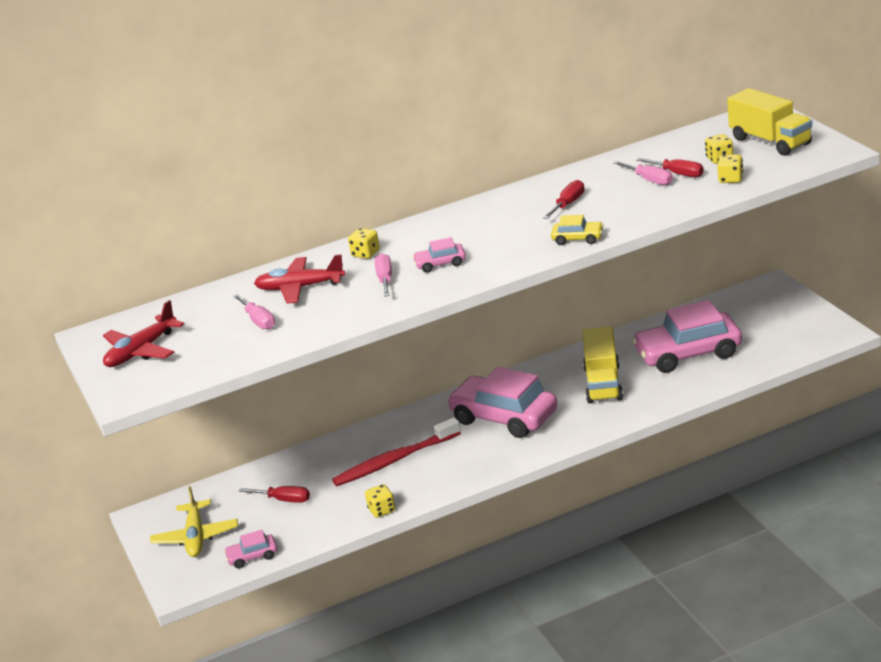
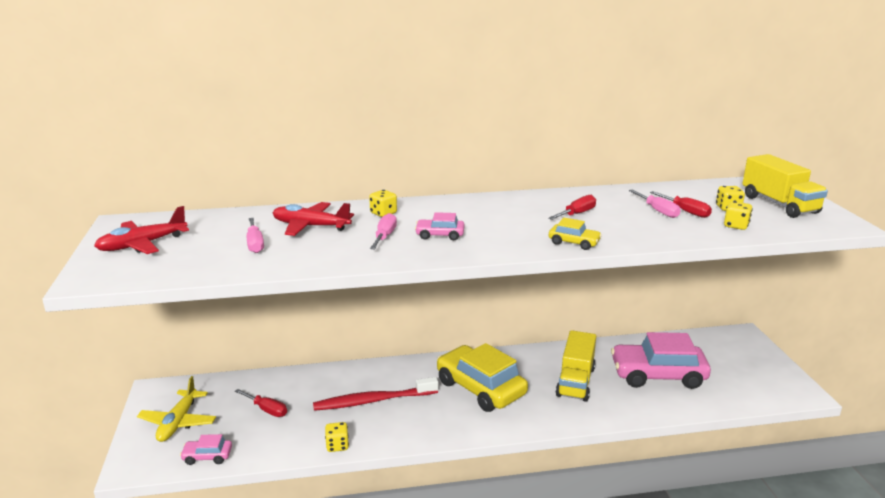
camera: 10 degrees right, 5 degrees down
pink car [447,367,557,438] -> yellow car [437,343,528,412]

